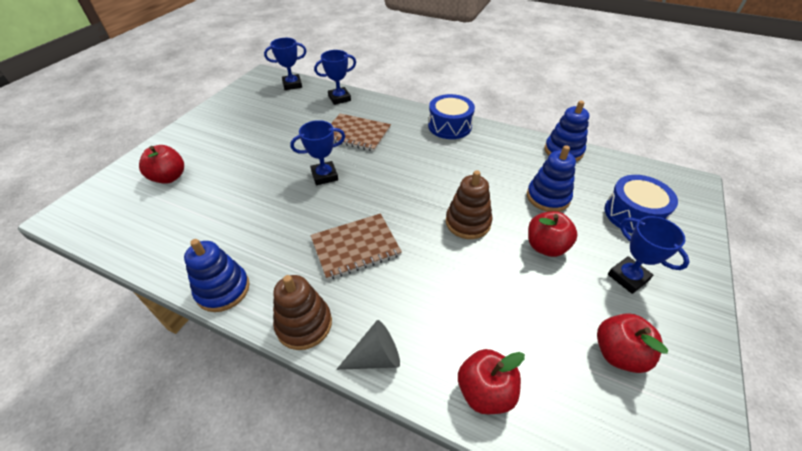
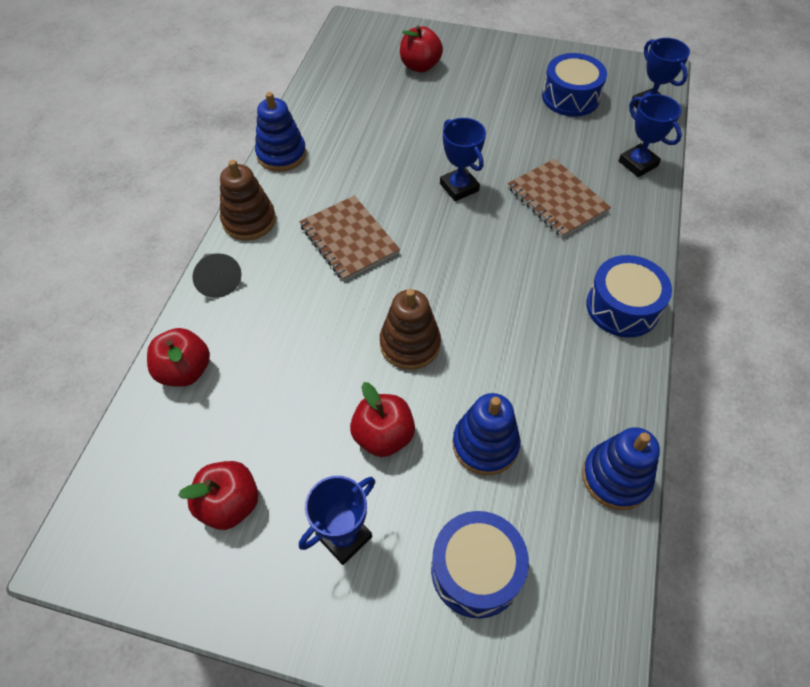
camera: 80 degrees right, 10 degrees up
brown notebook [331,113,391,151] -> brown notebook turned 45 degrees counterclockwise [508,159,611,238]
none -> blue drum [542,53,607,117]

